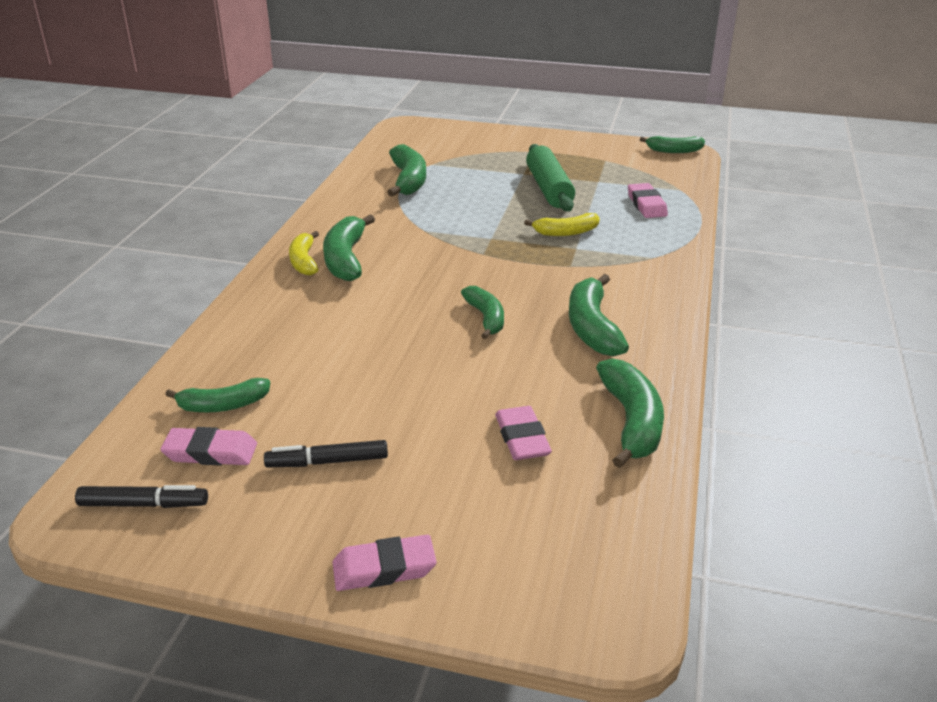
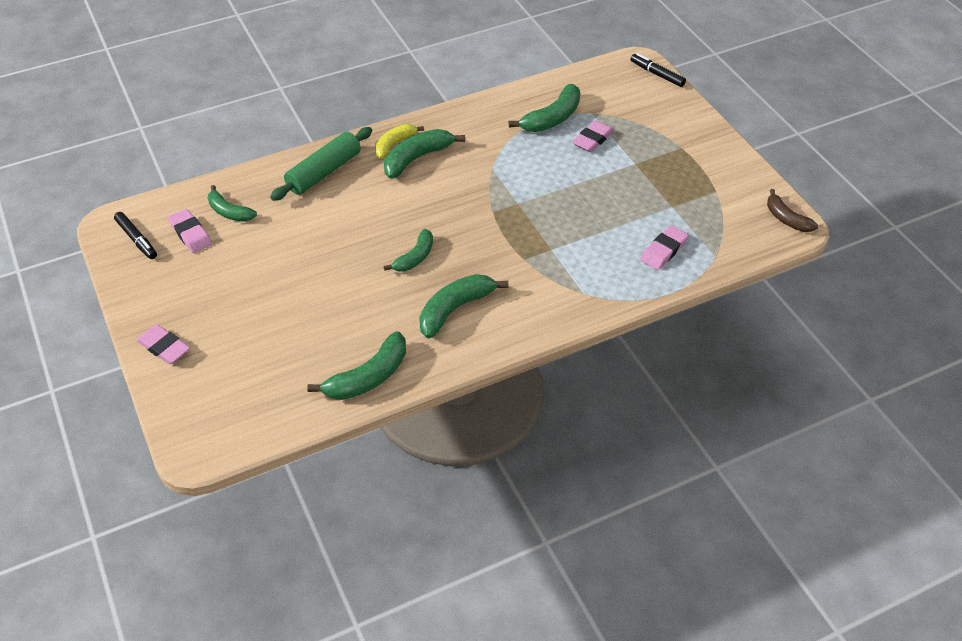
camera: 50 degrees right, 15 degrees up
black marker [264,440,388,467] -> black marker moved to [631,53,686,87]
pink eraser [495,406,552,460] -> pink eraser moved to [572,120,614,152]
yellow banana [524,213,600,236] -> none
green rolling pin [526,144,575,212] -> green rolling pin moved to [270,127,372,201]
green banana [640,136,705,153] -> brown banana [767,189,818,232]

